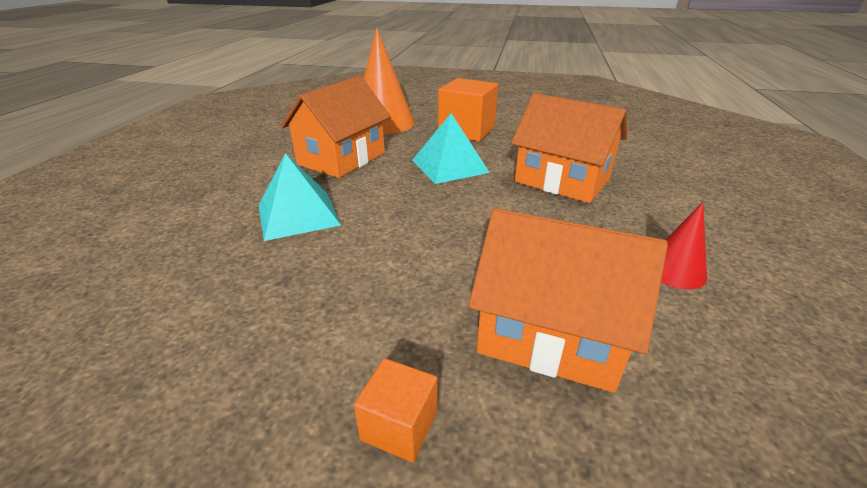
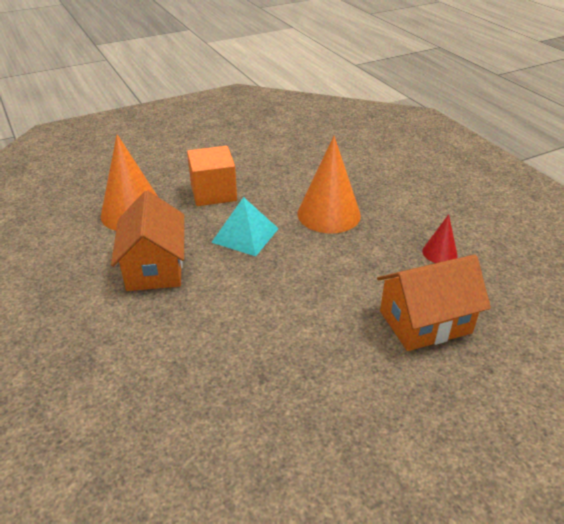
camera: 40 degrees left, 5 degrees up
turquoise pyramid [259,153,341,241] -> none
orange cube [354,358,437,462] -> none
orange house [511,93,627,203] -> orange cone [298,136,361,233]

